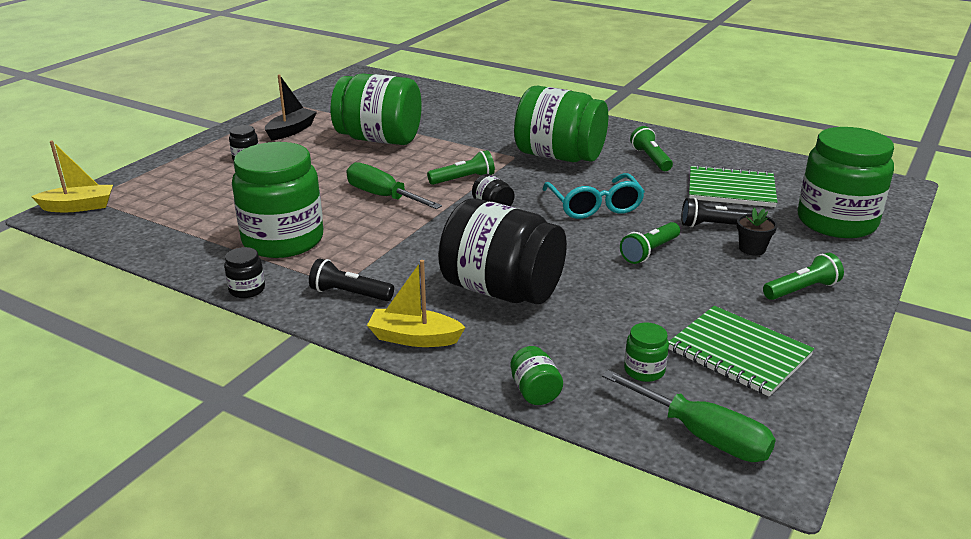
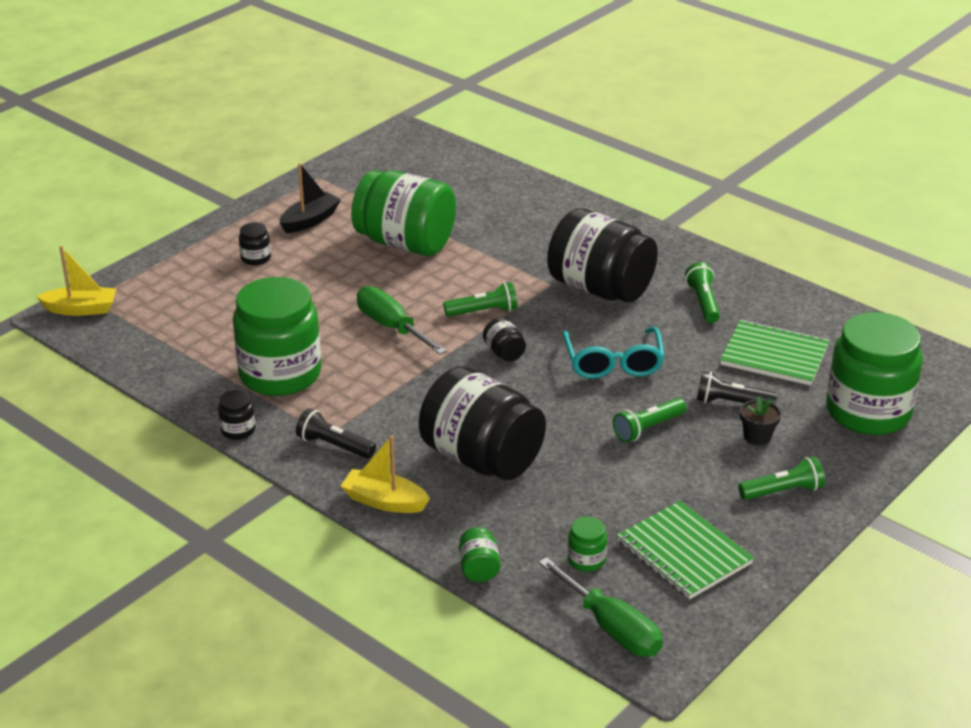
camera: 10 degrees right, 5 degrees up
green jar [514,86,608,162] -> black jar [547,208,658,303]

